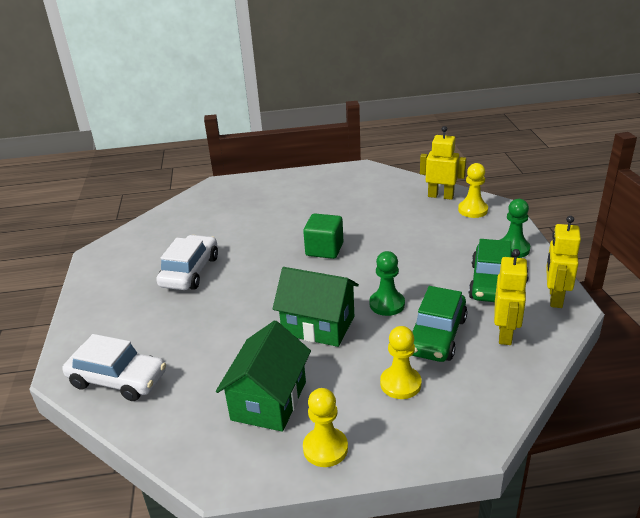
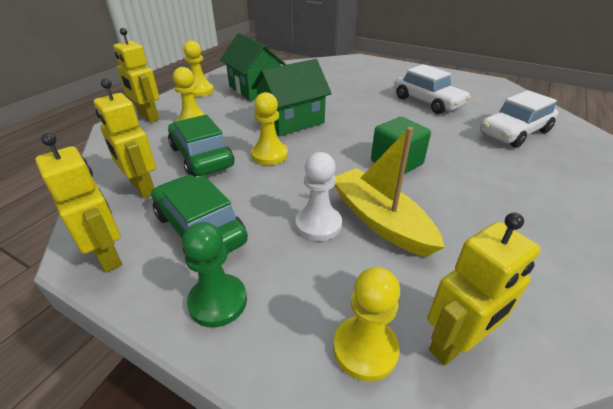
camera: 125 degrees right, 5 degrees up
white car [63,334,166,401] -> white car moved to [480,90,558,148]
green pawn [369,251,405,316] -> yellow pawn [251,92,288,165]
none -> yellow robot [113,28,160,123]
none -> white pawn [295,152,342,241]
none -> yellow boat [335,127,445,257]

